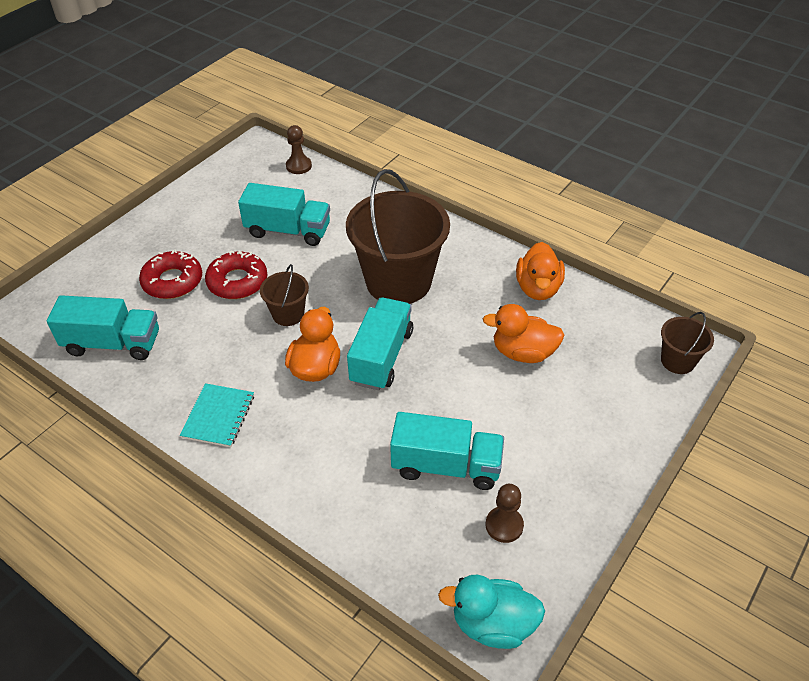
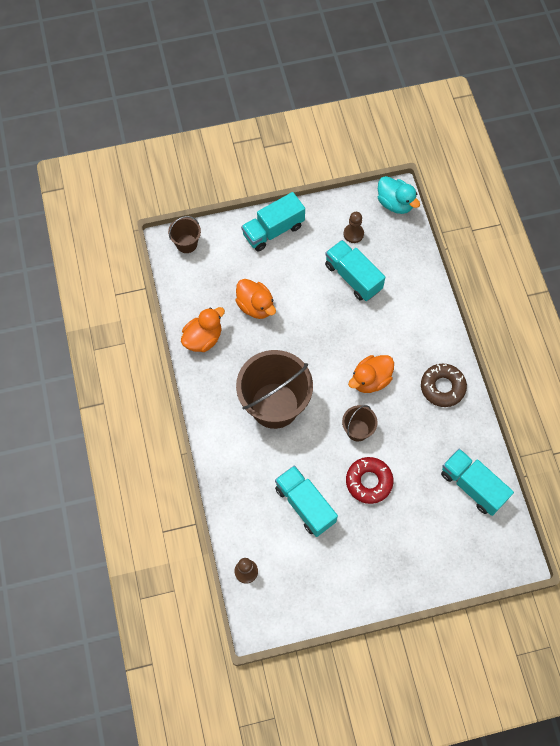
camera: 140 degrees left, 20 degrees up
red donut [139,249,202,299] -> none
turquoise notebook [180,383,254,447] -> brown donut [421,364,467,407]
turquoise truck [347,297,413,390] -> turquoise truck moved to [241,192,305,252]

